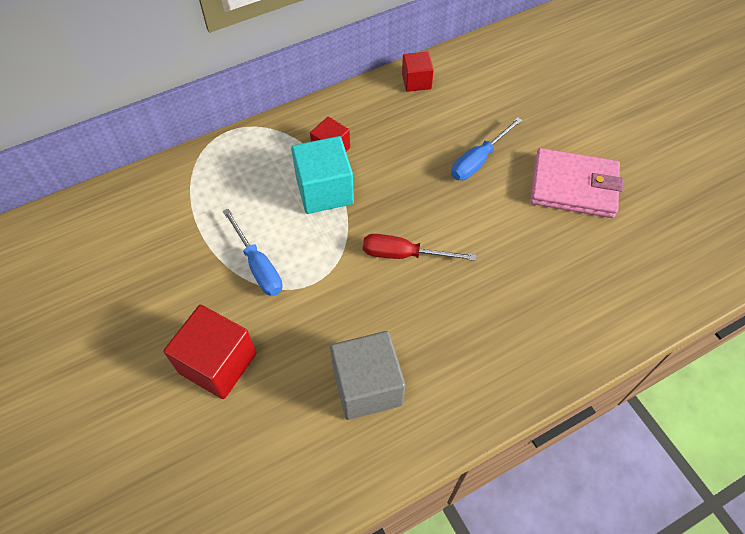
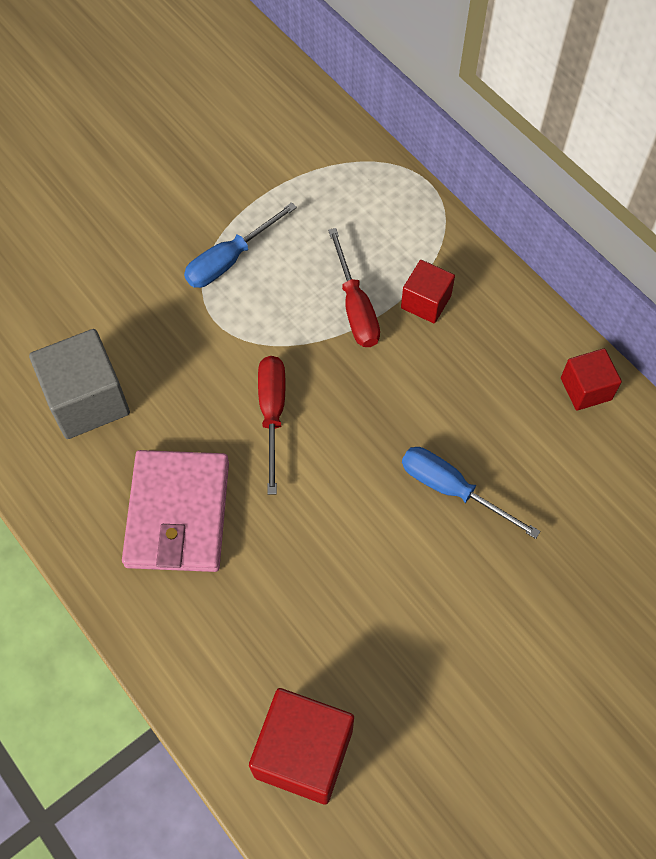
camera: 80 degrees right, 5 degrees up
red cube [163,305,256,399] -> red cube moved to [249,688,354,805]
turquoise cube [291,136,354,214] -> red screwdriver [328,228,380,347]
pink wallet [530,148,623,218] -> pink wallet moved to [122,450,229,572]

